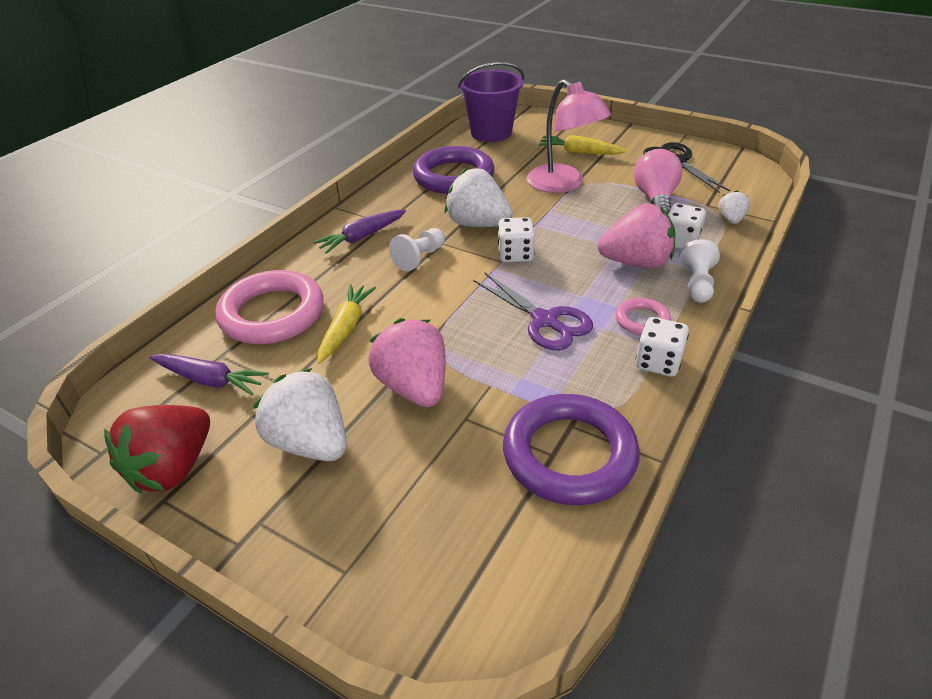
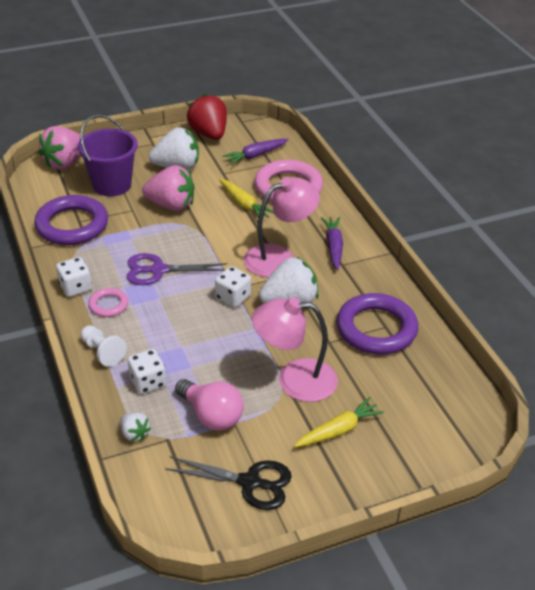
camera: 125 degrees right, 0 degrees up
white pawn [389,228,445,271] -> pink lamp [243,177,320,277]
purple bucket [458,62,524,142] -> purple bucket moved to [78,115,138,196]
pink strawberry [598,203,675,268] -> pink strawberry moved to [38,126,81,170]

